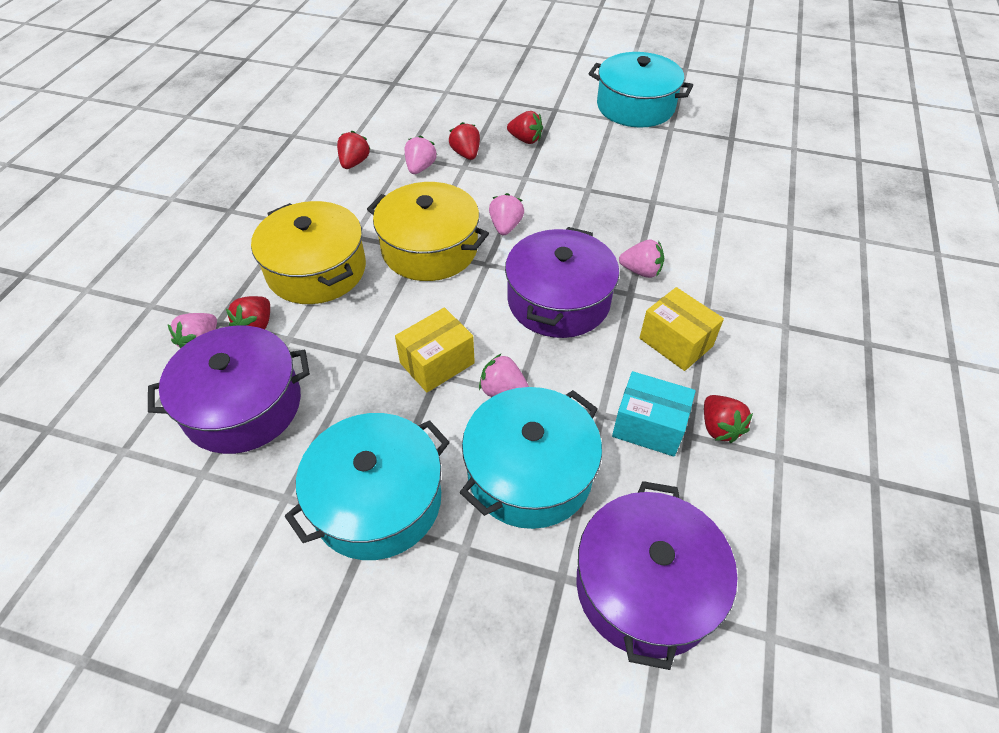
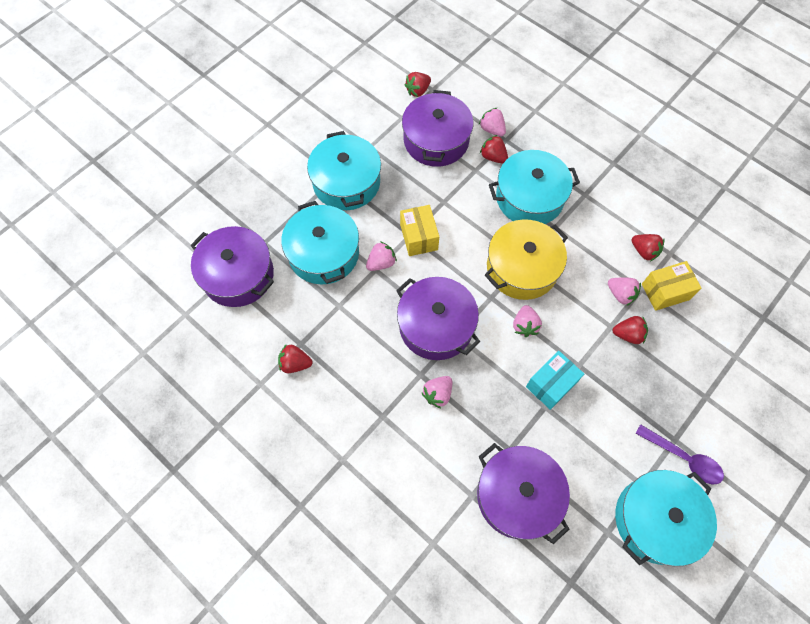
camera: 115 degrees right, 15 degrees up
yellow pot [251,201,366,304] -> turquoise pot [489,150,580,224]
pink strawberry [489,193,524,235] -> pink strawberry turned 60 degrees clockwise [513,305,542,337]
red strawberry [507,111,543,144] -> red strawberry moved to [405,72,431,97]
turquoise box [612,371,696,457] -> turquoise box moved to [526,351,584,410]
yellow box [639,287,724,371] -> yellow box moved to [642,261,701,311]
none -> purple pot [477,443,570,544]
none -> purple spoon [635,424,724,484]

